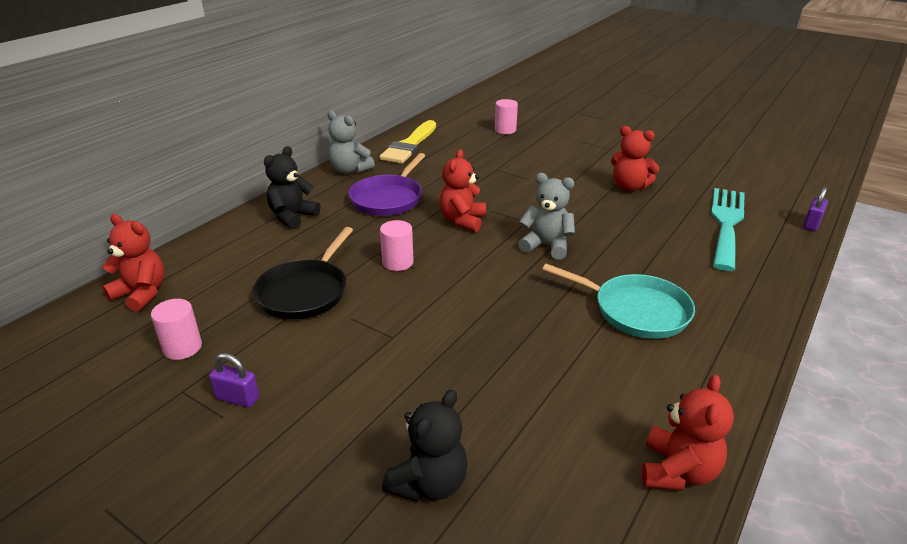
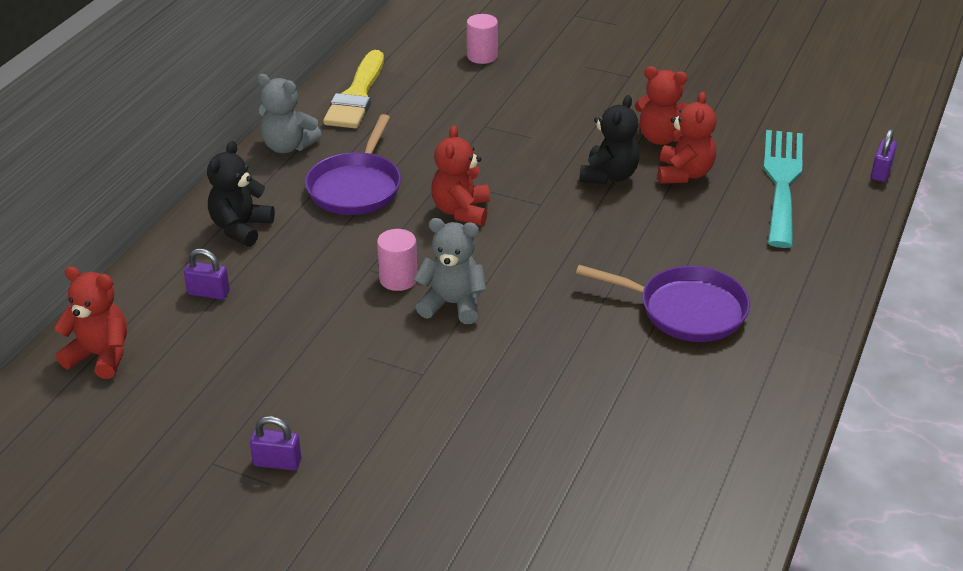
camera: 10 degrees left, 5 degrees up
pink cylinder [151,299,202,360] -> none
black pan [253,227,353,320] -> none
black teddy bear [382,389,468,502] -> black teddy bear moved to [579,95,640,185]
grey teddy bear [518,173,575,260] -> grey teddy bear moved to [414,218,486,324]
turquoise pan [542,264,695,339] -> purple pan [576,265,750,342]
red teddy bear [642,375,734,491] -> red teddy bear moved to [658,92,717,184]
none -> purple padlock [184,249,230,300]

